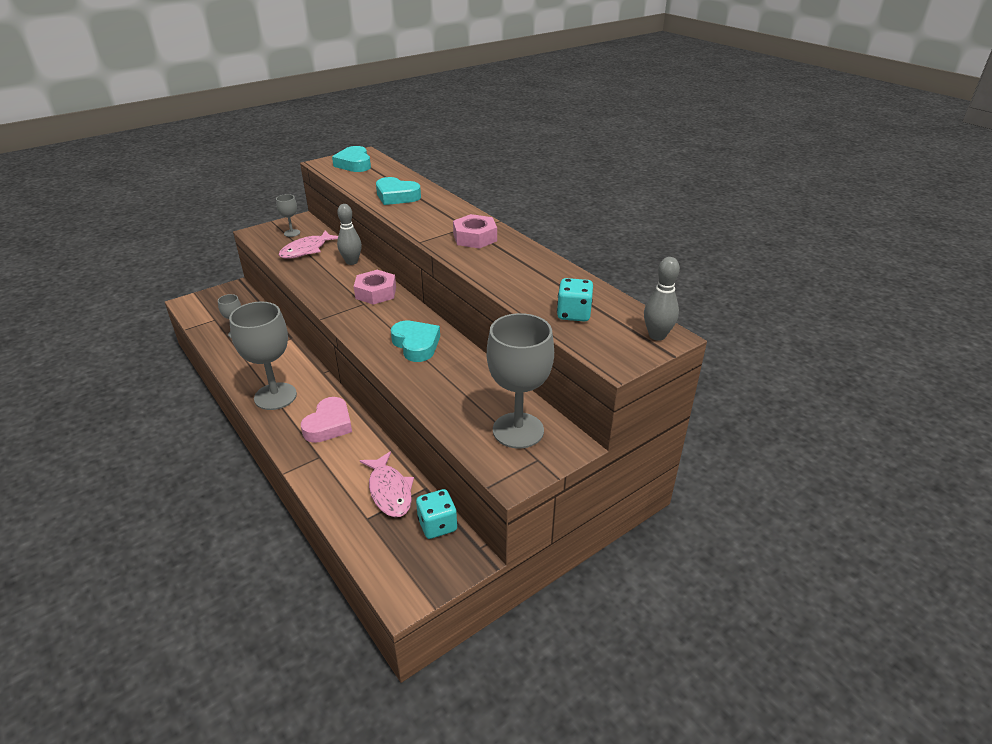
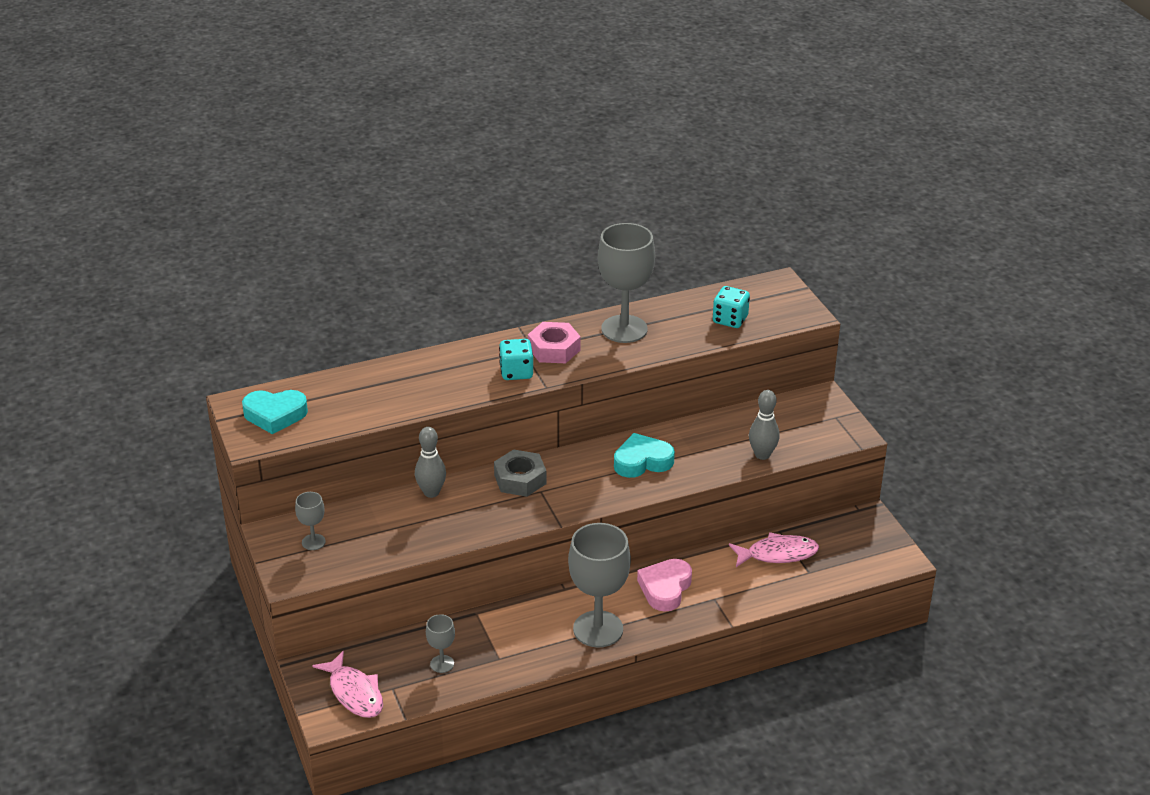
camera: 75 degrees left, 0 degrees up
pink fish [279,230,338,259] -> pink fish moved to [312,651,383,718]
pink heart [301,397,352,443] -> pink heart turned 105 degrees counterclockwise [637,559,692,612]
pink nut [354,270,396,305] -> grey nut [494,449,546,497]
turquoise heart [376,177,421,205] -> none
turquoise dice [416,489,457,539] -> turquoise dice moved to [499,339,533,380]
grey goblet [487,313,554,448] -> grey goblet moved to [598,223,655,343]
grey bowling pin [644,257,680,341] -> grey bowling pin moved to [749,390,780,460]

